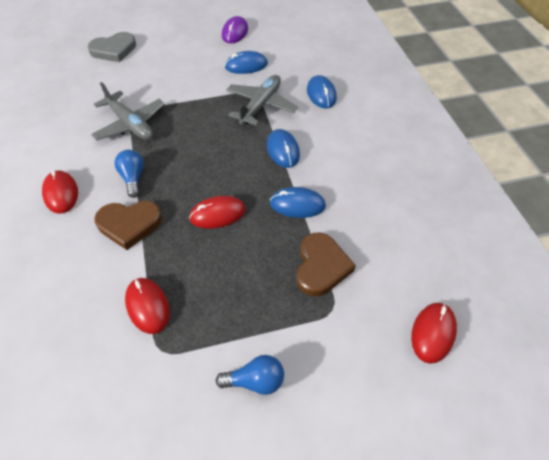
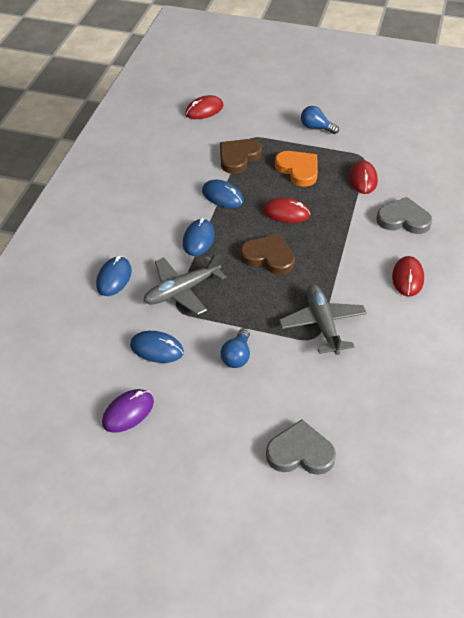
camera: 150 degrees left, 5 degrees down
brown heart [94,201,162,250] -> brown heart moved to [240,234,295,275]
blue light bulb [114,150,144,198] -> blue light bulb moved to [221,328,250,368]
none -> orange heart [275,151,318,187]
none -> grey heart [376,197,432,234]

